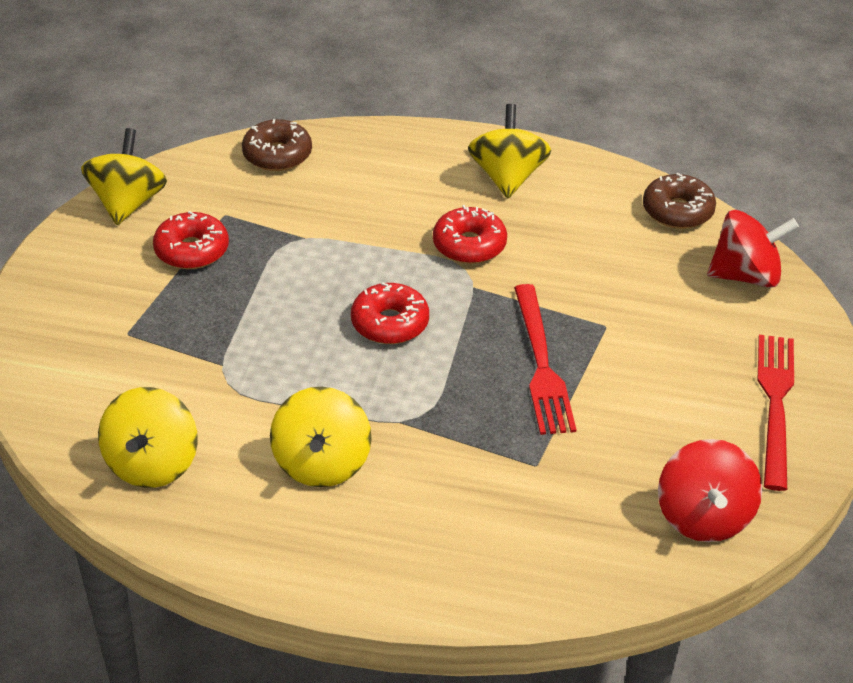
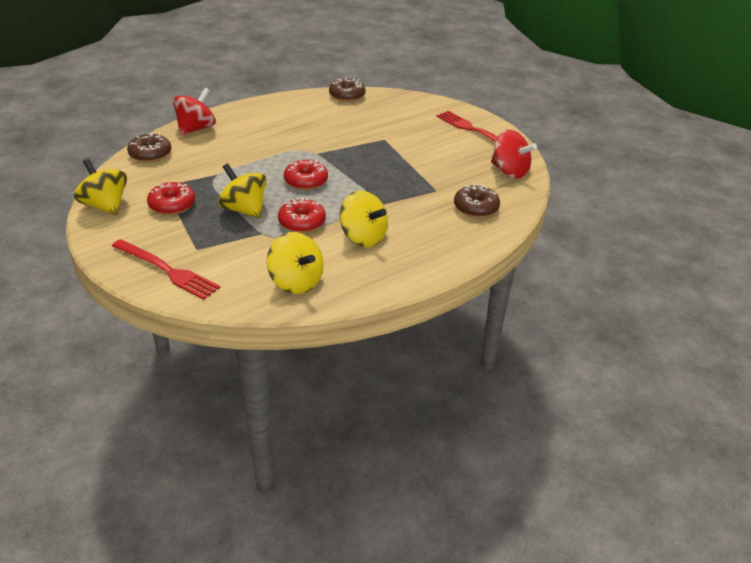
camera: 50 degrees left, 5 degrees down
red donut [433,205,507,264] -> red donut moved to [278,197,326,233]
yellow spinning top [468,104,551,198] -> yellow spinning top moved to [218,164,266,218]
red fork [514,284,577,435] -> red fork moved to [112,239,220,300]
red spinning top [707,210,799,288] -> red spinning top moved to [173,88,216,135]
none -> brown donut [454,184,500,218]

